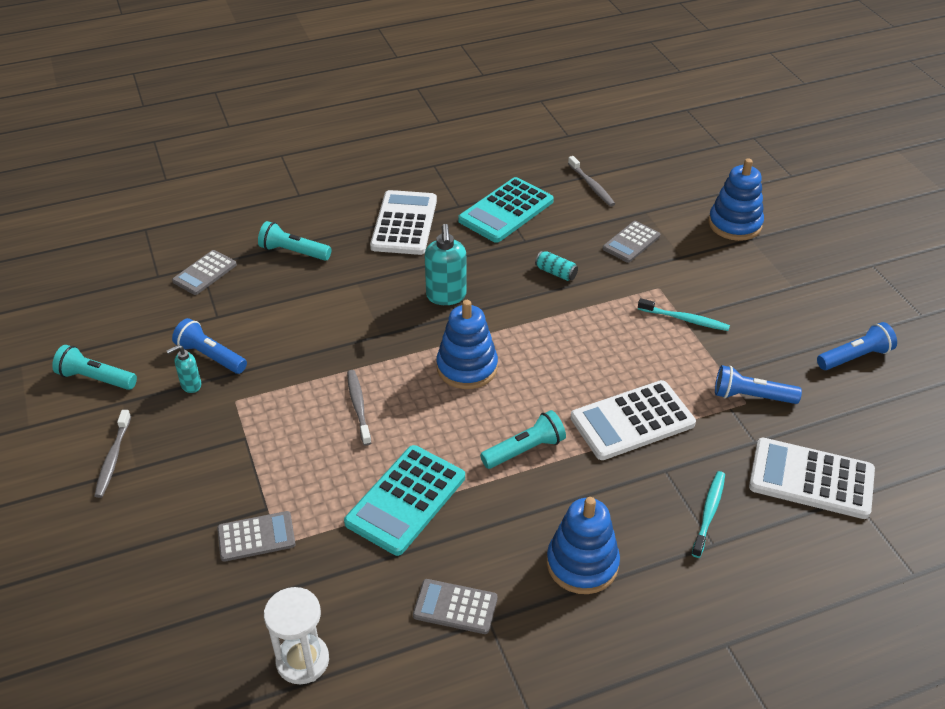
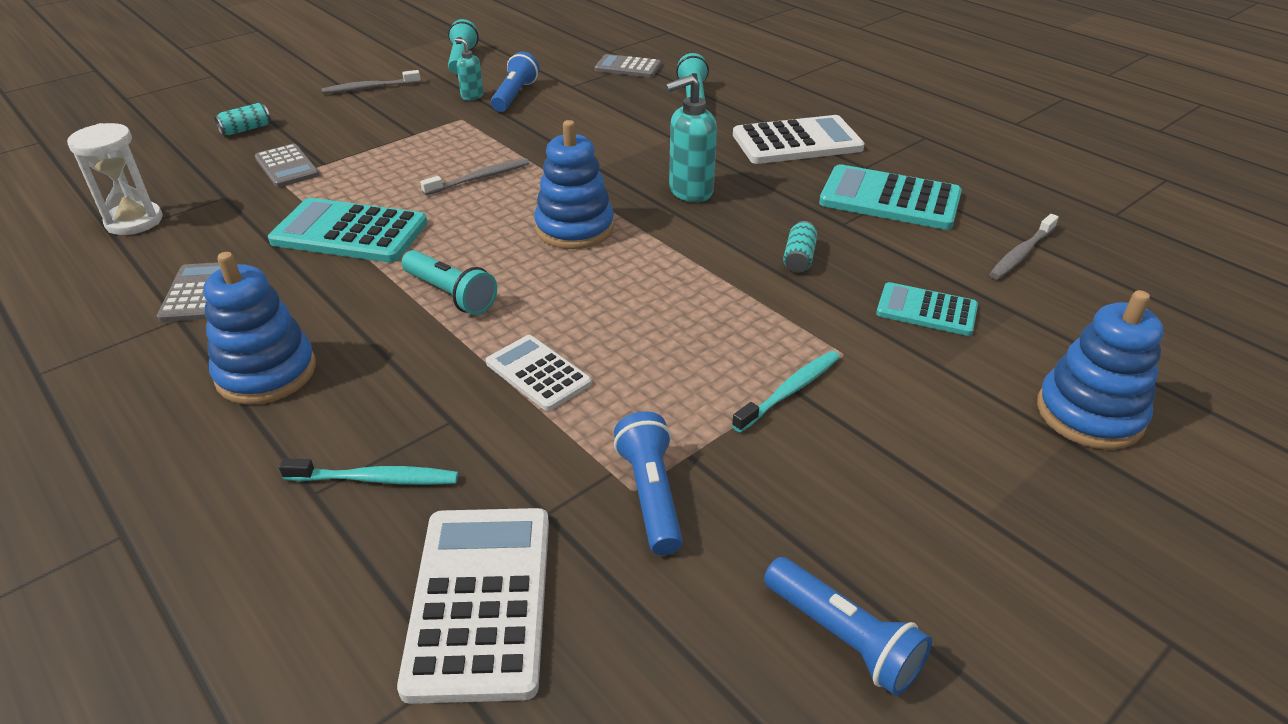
camera: 70 degrees right, 5 degrees down
white calculator [570,380,696,460] -> white calculator [486,335,592,411], size x0.60
grey calculator [603,221,660,263] -> turquoise calculator [876,282,978,336]
turquoise toothbrush [638,298,730,331] -> turquoise toothbrush turned 135 degrees counterclockwise [732,351,840,433]
none -> turquoise can [214,103,271,135]

